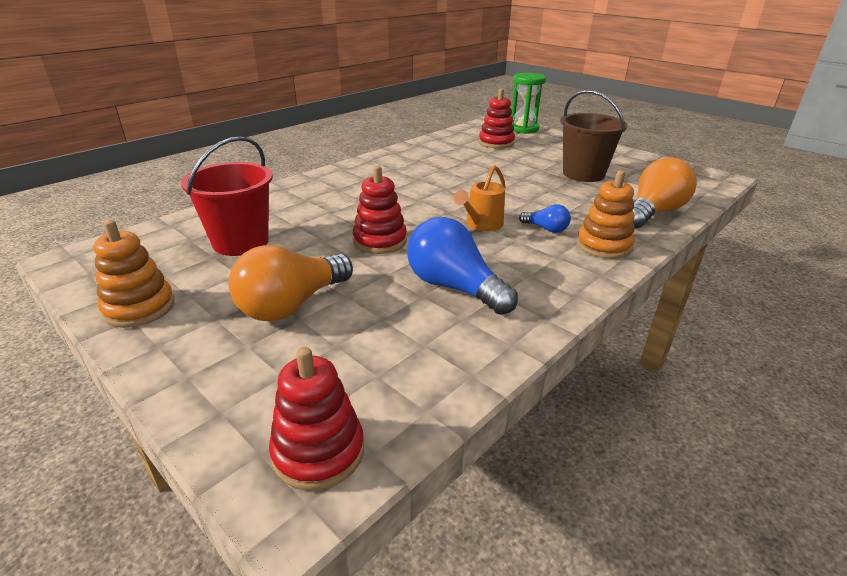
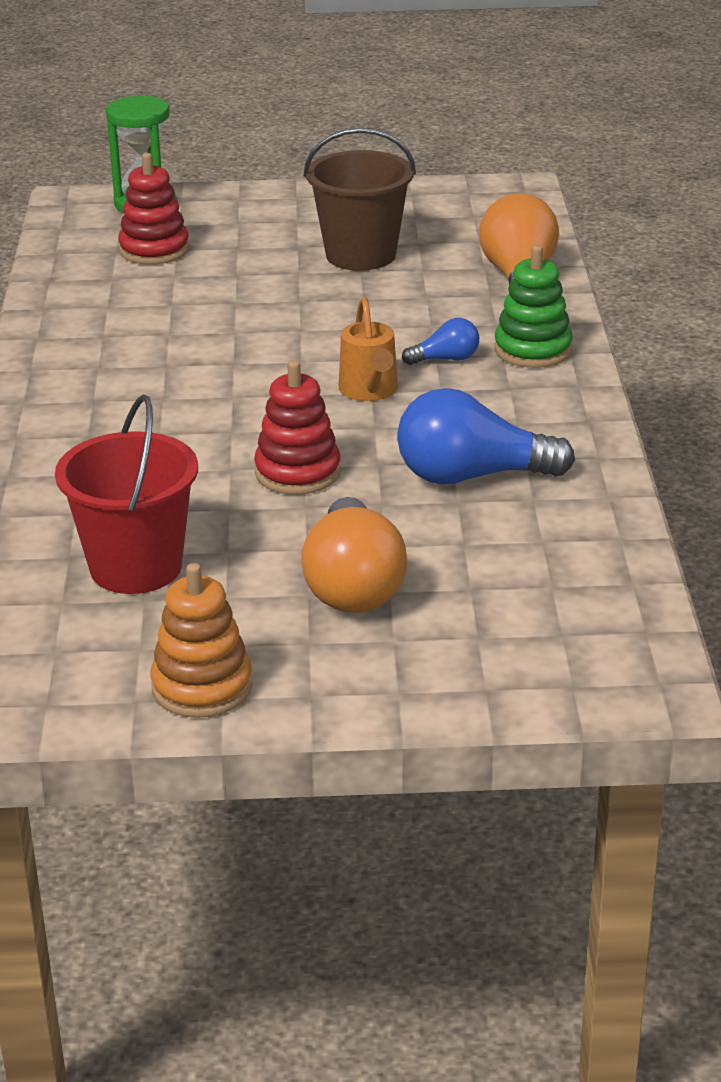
camera: 45 degrees left, 0 degrees up
red stacking toy [269,347,364,491] -> none
orange stacking toy [577,170,635,259] -> green stacking toy [495,245,573,368]

